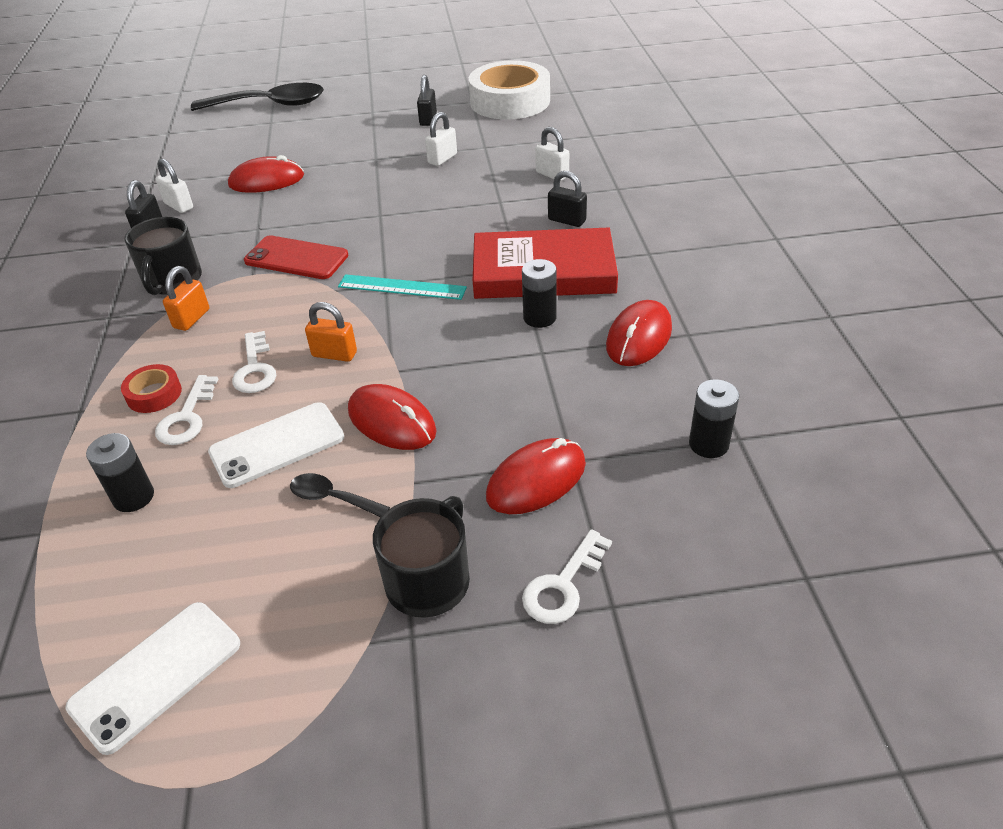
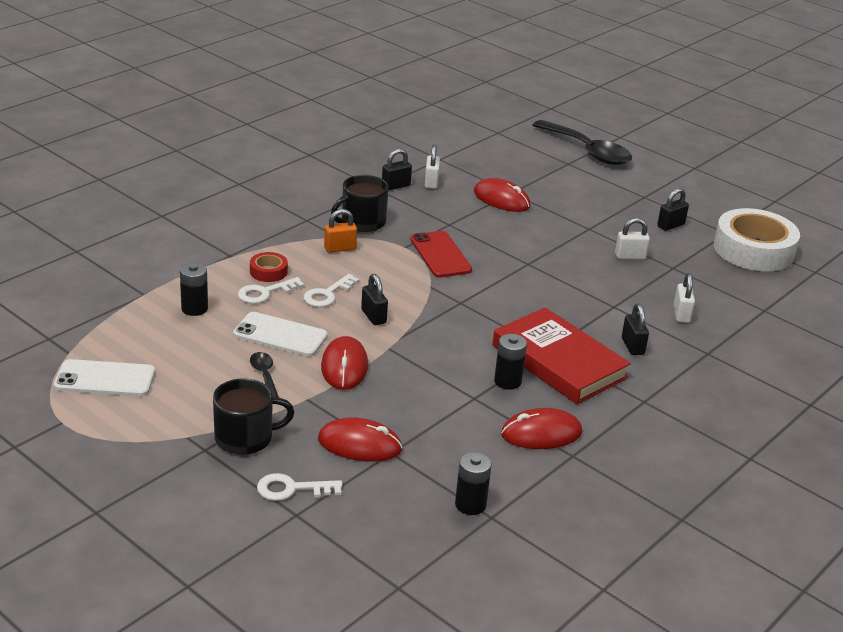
camera: 45 degrees right, 10 degrees down
orange padlock [305,302,357,362] -> black padlock [361,274,388,325]
turquoise ruler [338,274,467,300] -> none

